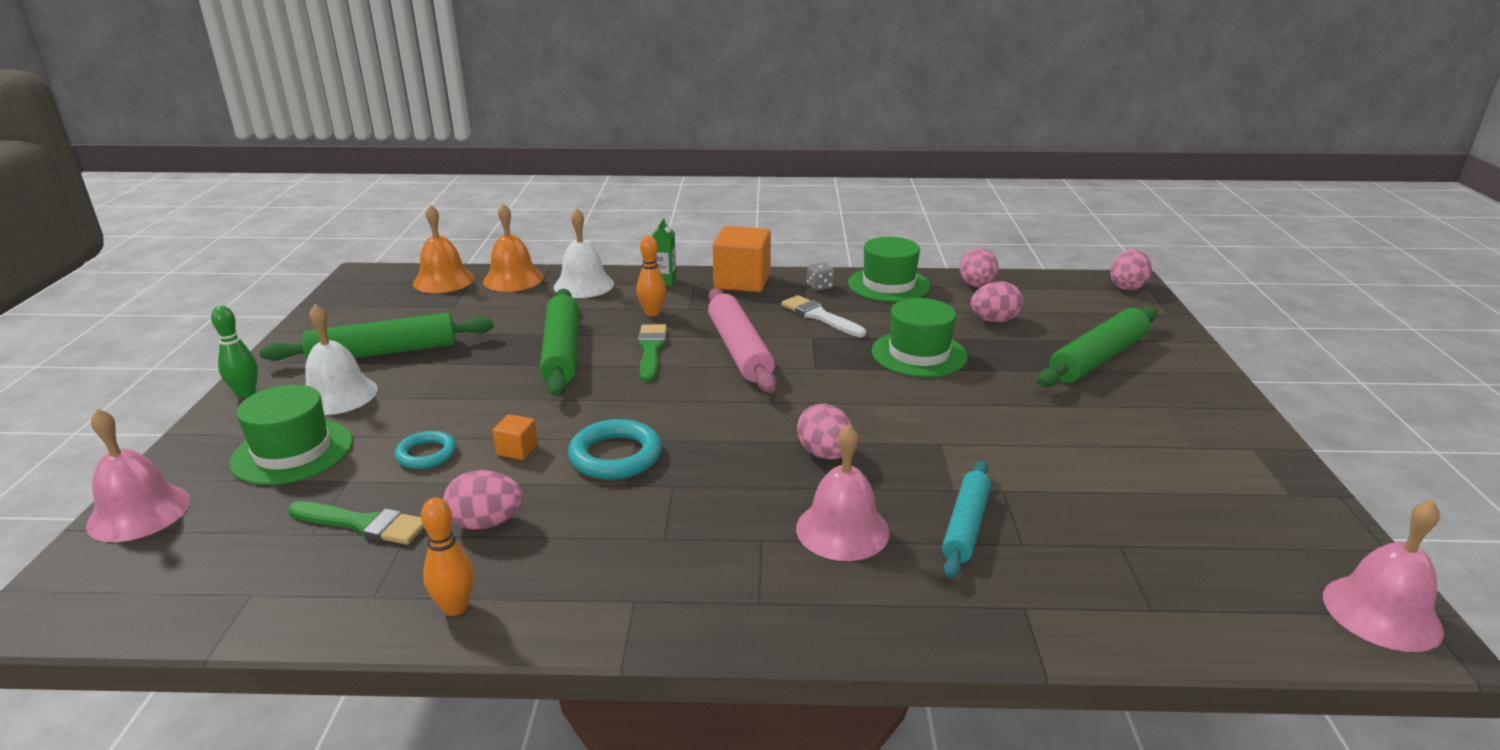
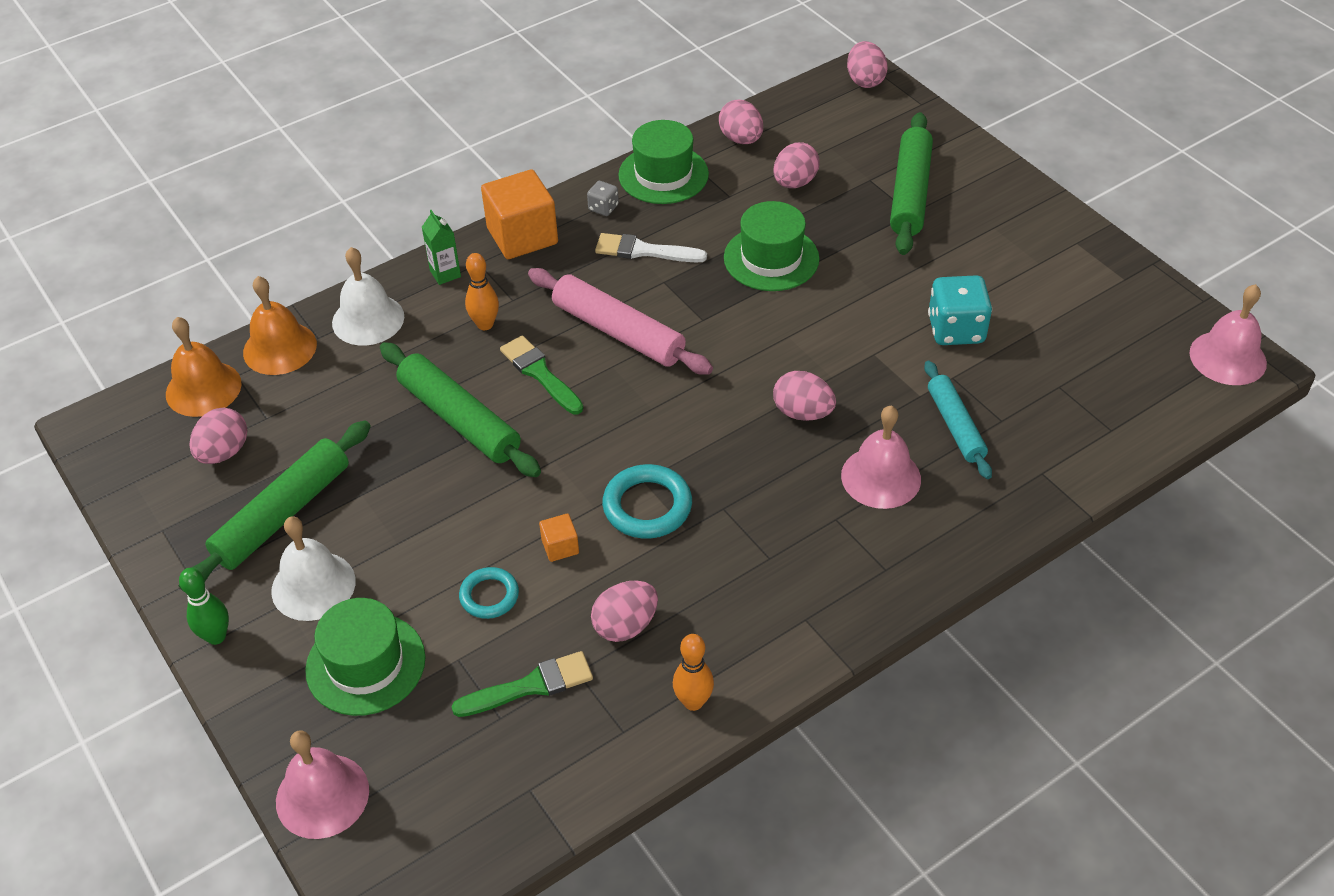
camera: 35 degrees left, 20 degrees up
none -> pink egg [190,408,247,464]
none -> turquoise dice [928,275,992,345]

